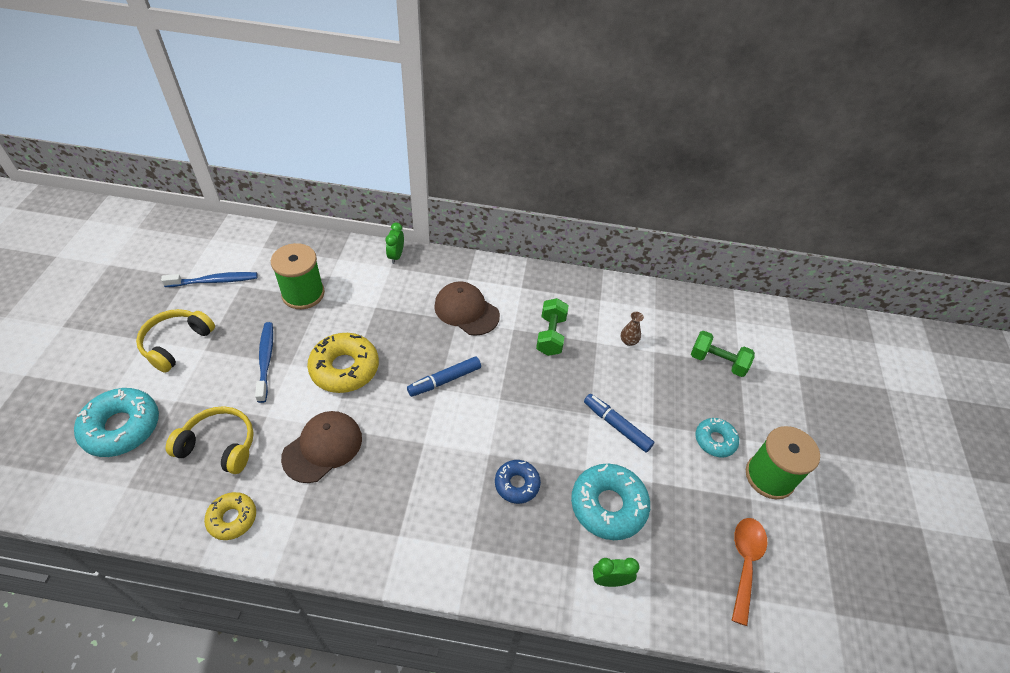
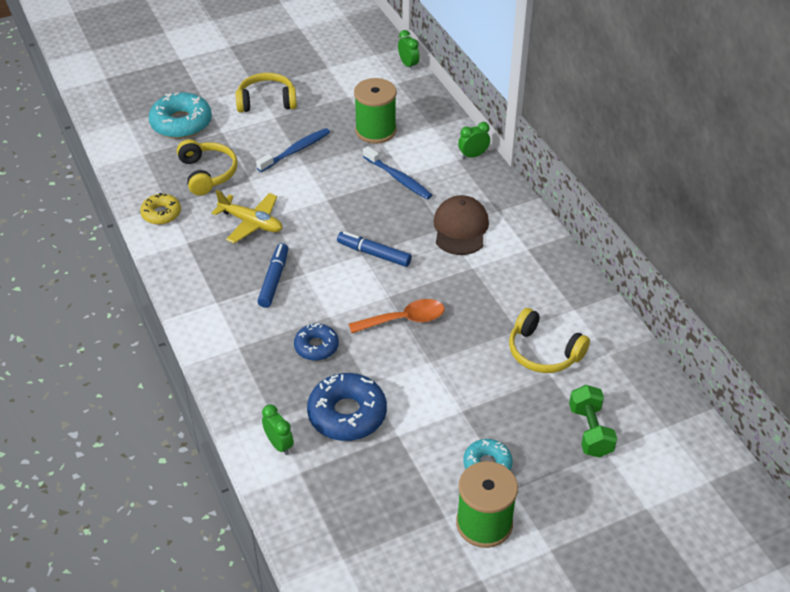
camera: 60 degrees right, 5 degrees down
blue toothbrush [161,272,257,287] -> blue toothbrush moved to [363,146,432,199]
brown cap [281,411,362,483] -> yellow plane [212,190,283,243]
yellow donut [307,333,379,393] -> none
green dumbbell [536,298,569,356] -> none
turquoise donut [571,464,650,540] -> blue donut [307,373,387,441]
blue marker [584,394,654,453] -> blue marker moved to [257,243,288,308]
brown vase [621,312,644,346] -> yellow headphones [509,308,590,373]
orange spoon [732,518,767,626] -> orange spoon moved to [349,299,445,333]
none -> green clock [398,30,419,70]

